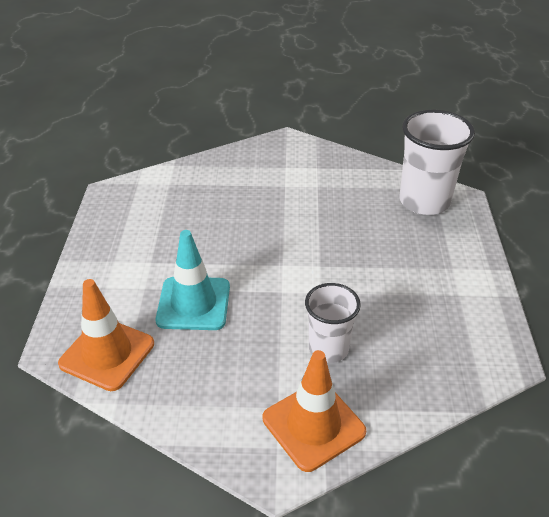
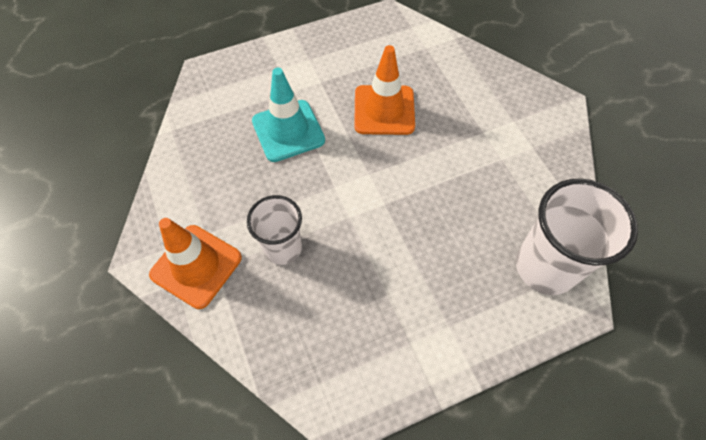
camera: 65 degrees right, 20 degrees up
orange traffic cone [58,279,154,391] -> orange traffic cone moved to [354,45,415,135]

